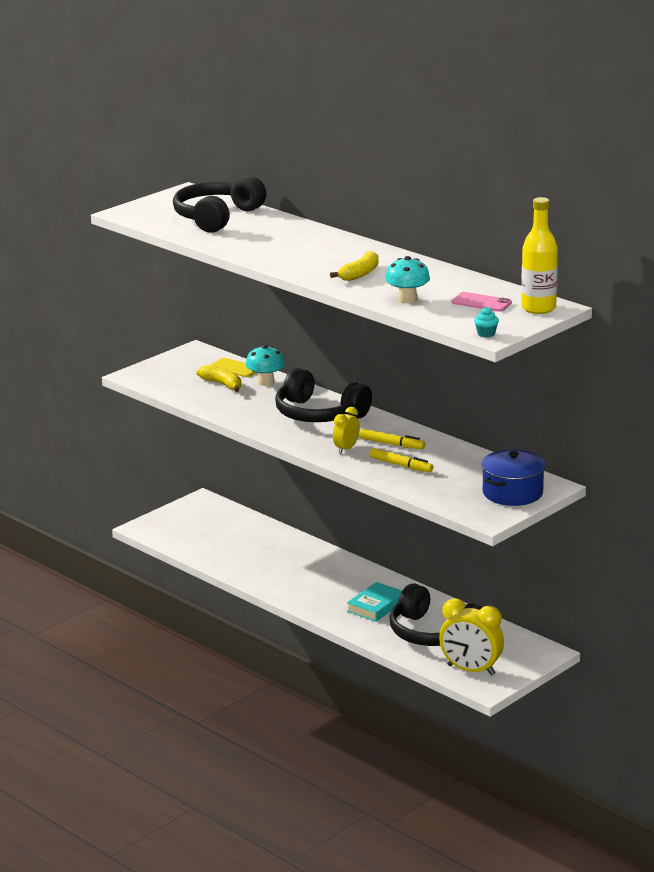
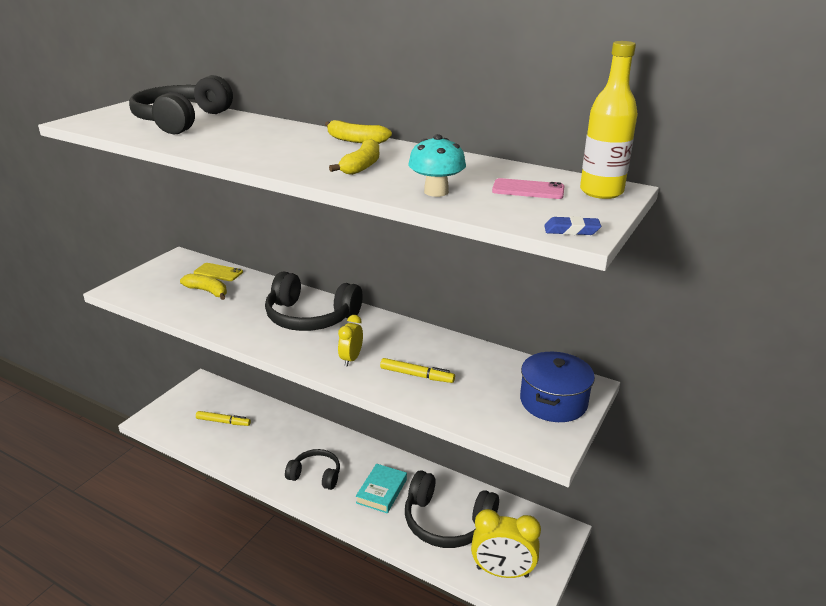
camera: 15 degrees left, 5 degrees up
turquoise mushroom [246,345,285,386] -> none
yellow marker [359,429,425,449] -> yellow marker moved to [196,411,251,426]
turquoise cupcake [474,307,499,337] -> blue eraser [544,216,601,235]
none -> black headphones [285,449,340,490]
none -> yellow banana [325,120,392,144]

